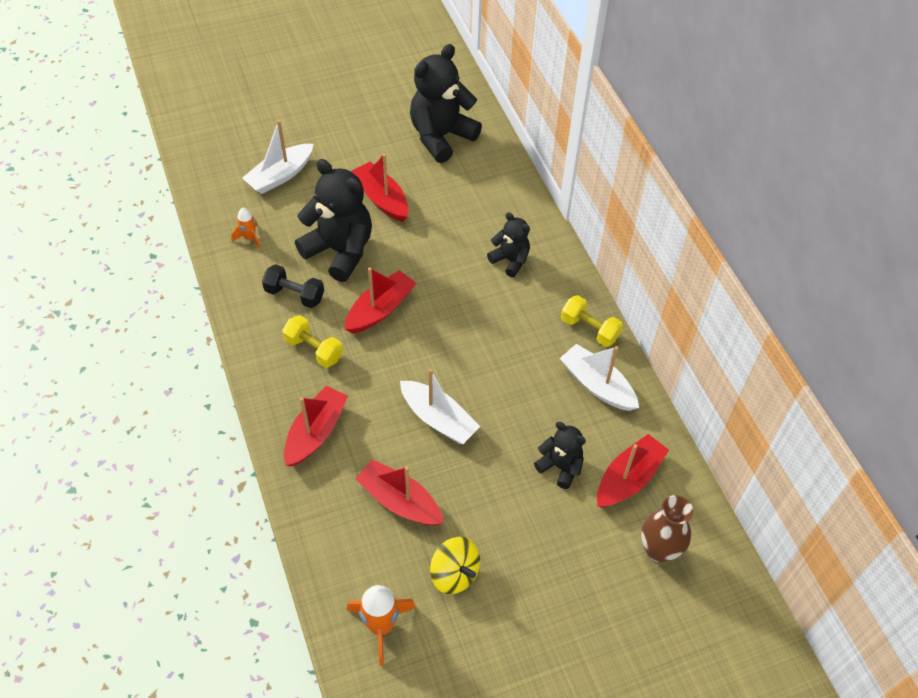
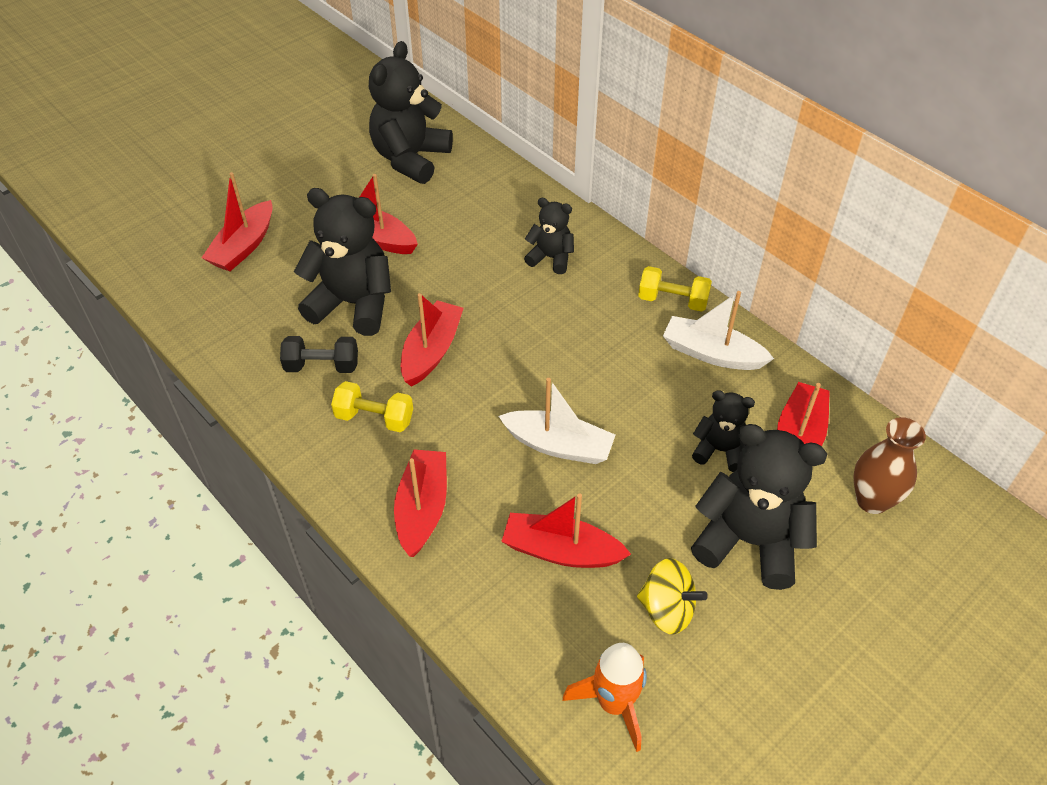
camera: 20 degrees left, 5 degrees down
orange rocket [231,208,261,249] -> none
white boat [242,120,313,194] -> red boat [201,172,273,271]
none -> black teddy bear [691,424,827,590]

